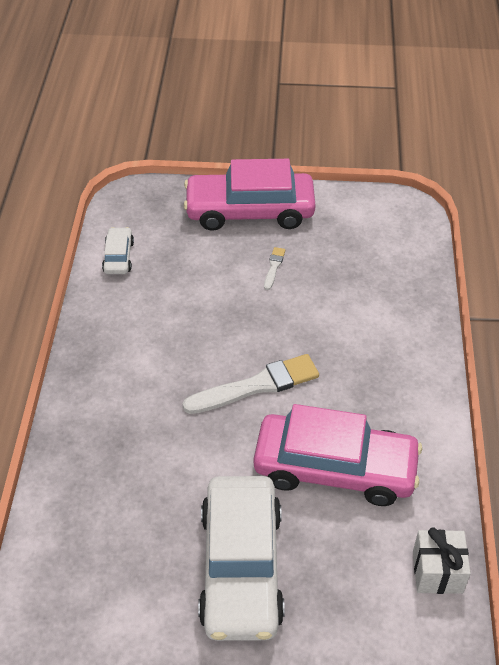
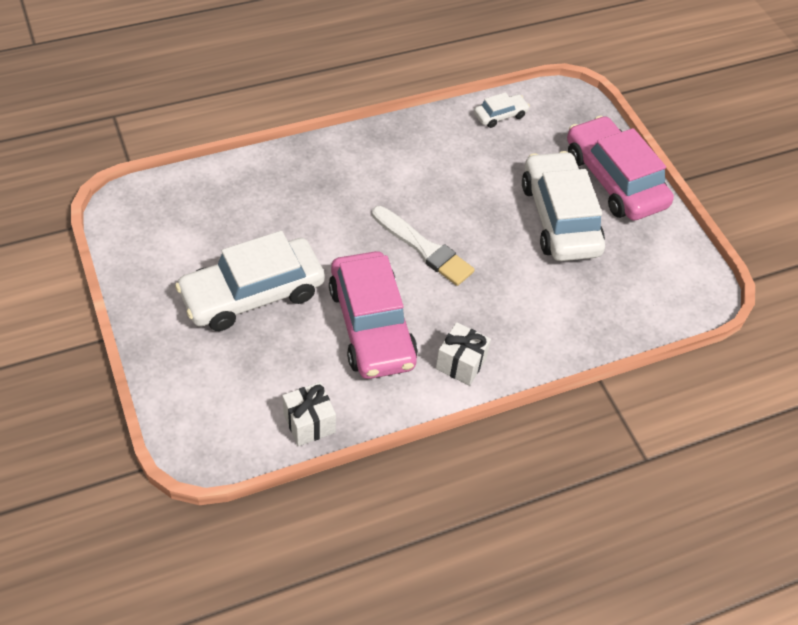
camera: 60 degrees right, 5 degrees up
white brush [264,247,285,290] -> white car [522,151,605,261]
none -> white gift [436,322,491,386]

